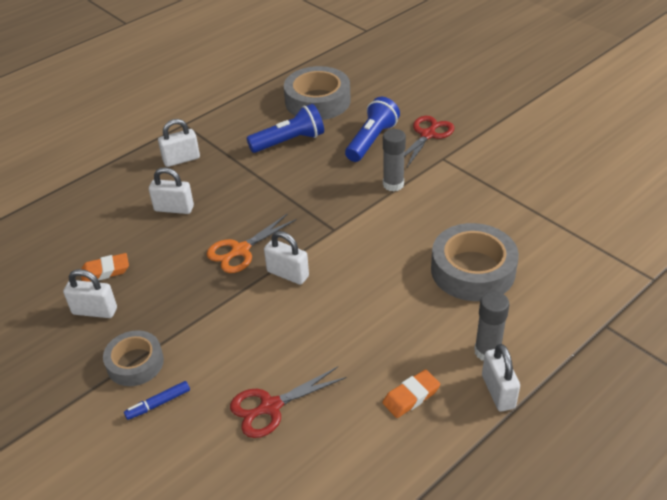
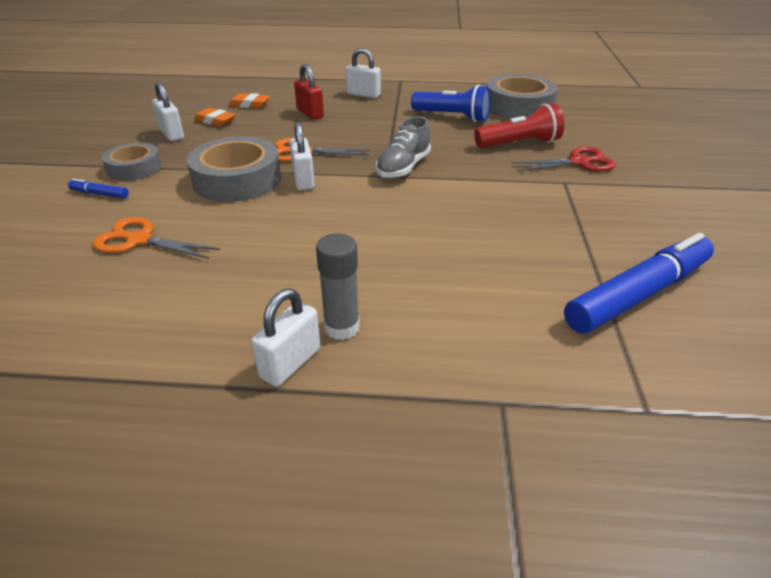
camera: 45 degrees right, 5 degrees down
white padlock [149,167,194,214] -> red padlock [294,64,324,120]
red scissors [230,367,346,438] -> orange scissors [92,217,220,259]
blue flashlight [345,97,400,162] -> red flashlight [474,103,564,148]
orange eraser [382,369,440,418] -> orange eraser moved to [228,93,270,108]
grey glue stick [383,129,406,191] -> none
grey tape [431,223,519,301] -> grey tape moved to [187,136,281,202]
none -> grey shoe [376,116,431,178]
none -> blue marker [564,233,714,334]

